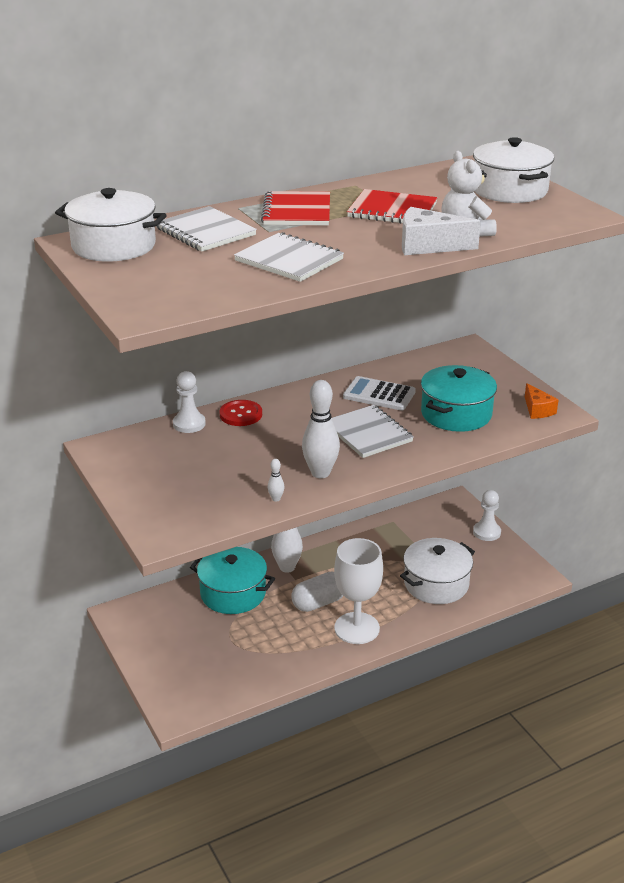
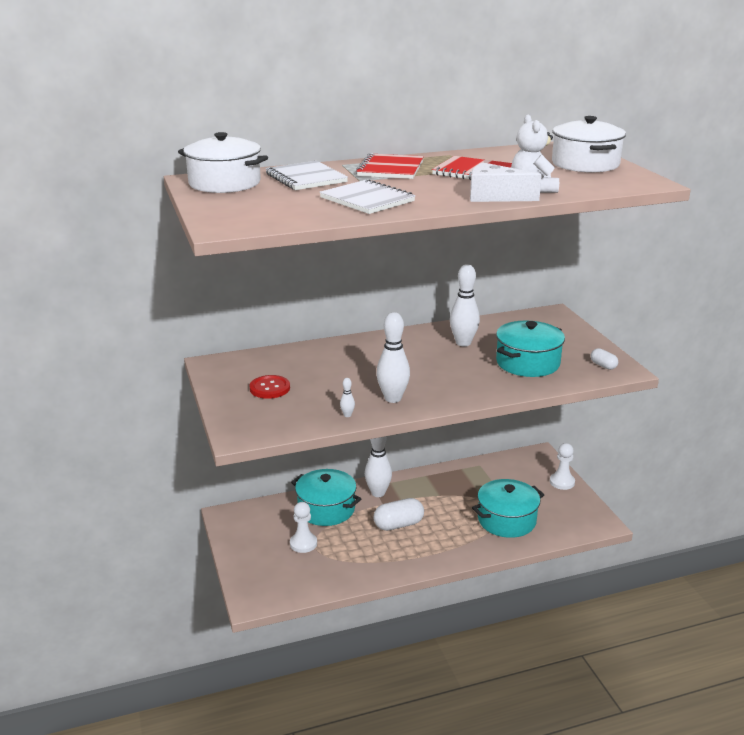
camera: 10 degrees right, 5 degrees down
white pawn [173,371,206,433] -> white pawn moved to [290,502,317,553]
red button [219,400,262,426] -> red button moved to [249,375,290,399]
white notebook [332,405,414,458] -> none
white goblet [334,538,383,644] -> none
white calculator [343,376,416,411] -> white bowling pin [450,264,480,346]
white pot [400,538,475,604] -> turquoise pot [472,479,544,538]
orange cheese [525,383,559,419] -> white capsule [591,348,618,370]

